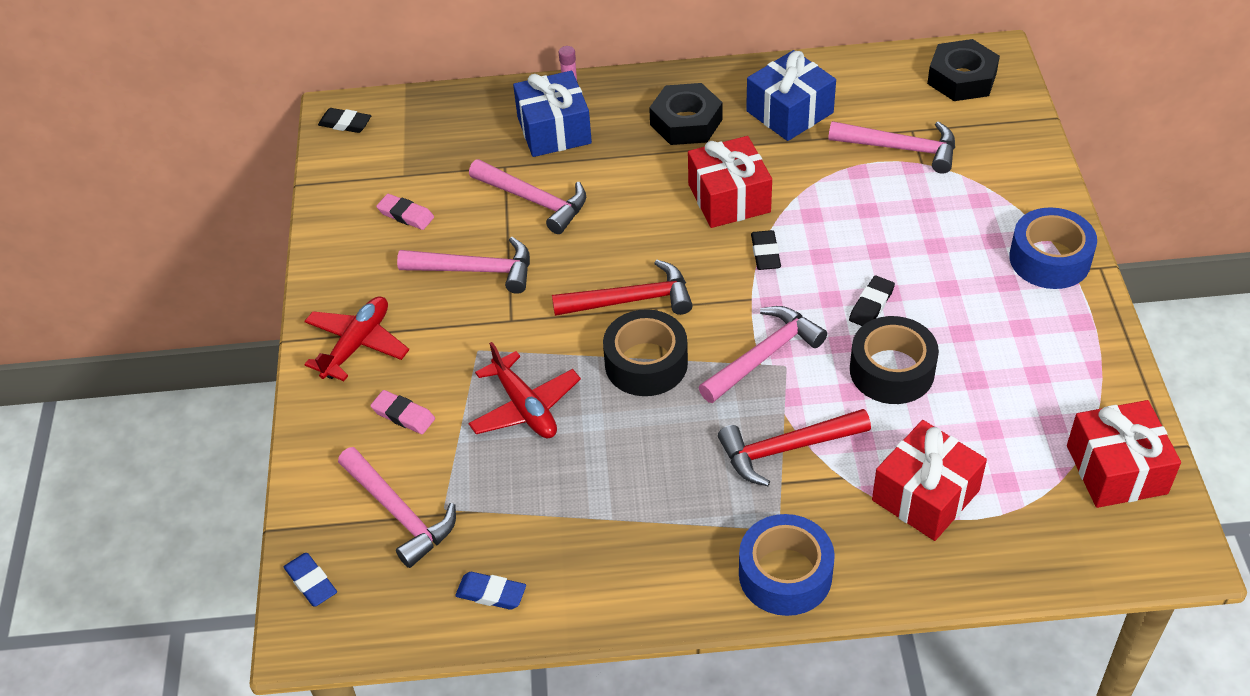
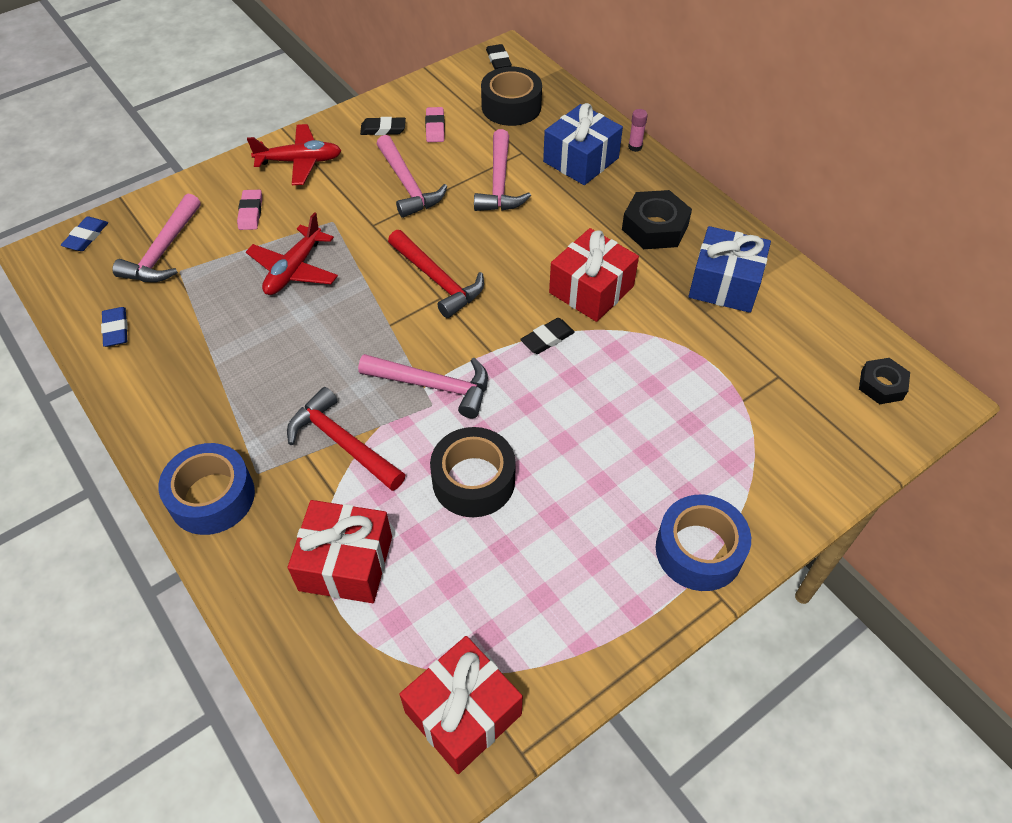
camera: 55 degrees right, 5 degrees up
black tape [603,309,688,396] -> black tape moved to [481,67,542,126]
pink hammer [828,121,955,174] -> none
black eraser [849,276,895,326] -> black eraser moved to [360,117,406,135]
black nut [927,39,1000,101] -> black nut [859,358,910,404], size x0.63

